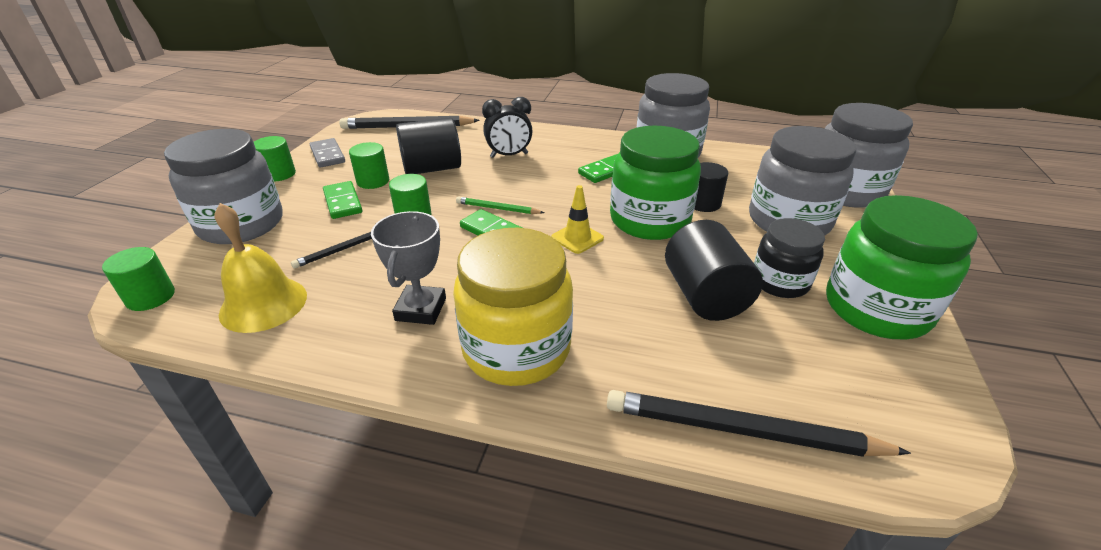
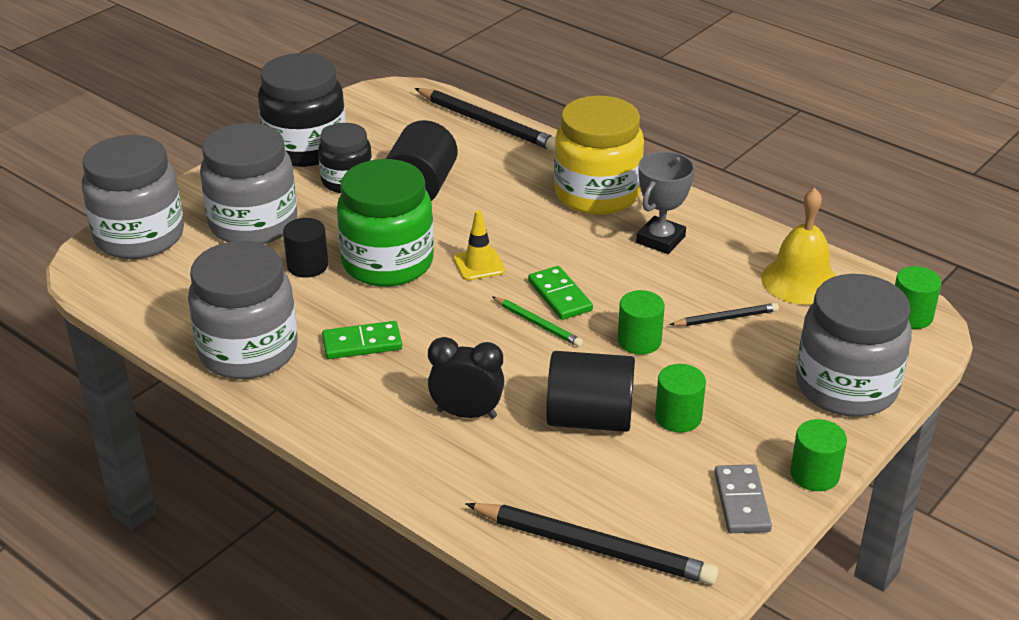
camera: 155 degrees left, 0 degrees up
green domino [323,181,362,219] -> none
green jar [826,195,978,339] -> black jar [258,53,346,167]

